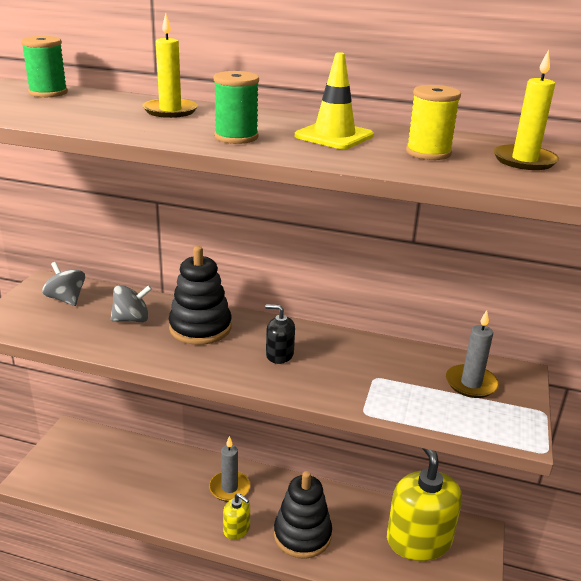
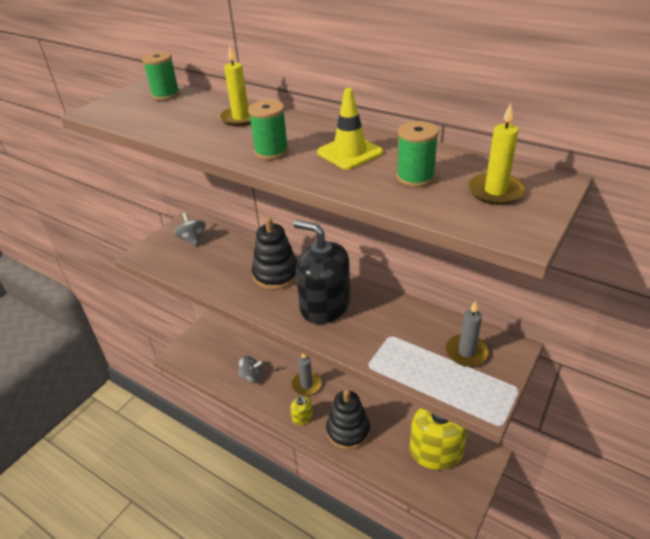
camera: 20 degrees right, 10 degrees up
grey spinning top [111,285,152,322] -> grey spinning top moved to [238,356,263,383]
black soap dispenser [265,304,295,364] -> black soap dispenser [293,220,350,324], size x2.22
yellow spool [406,85,461,160] -> green spool [397,121,439,187]

